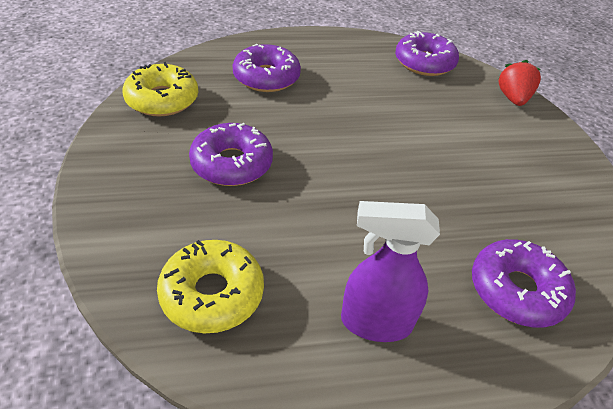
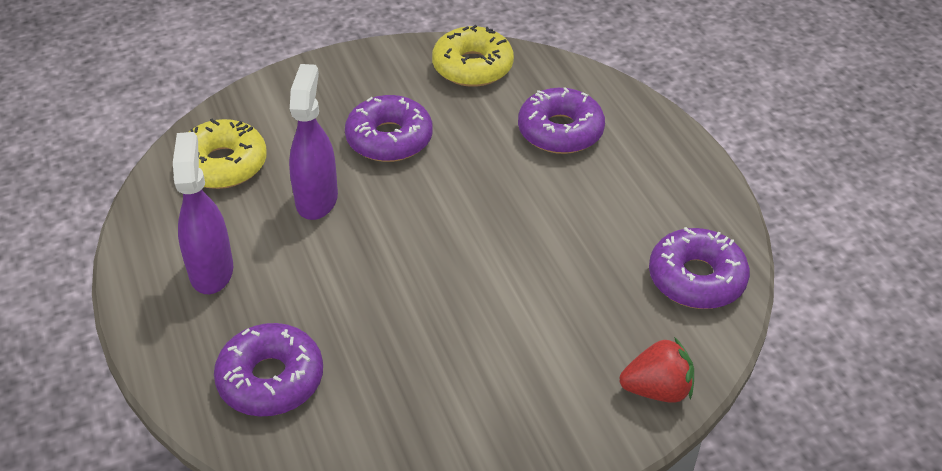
camera: 80 degrees right, 0 degrees up
none -> purple spray bottle [289,64,338,220]

